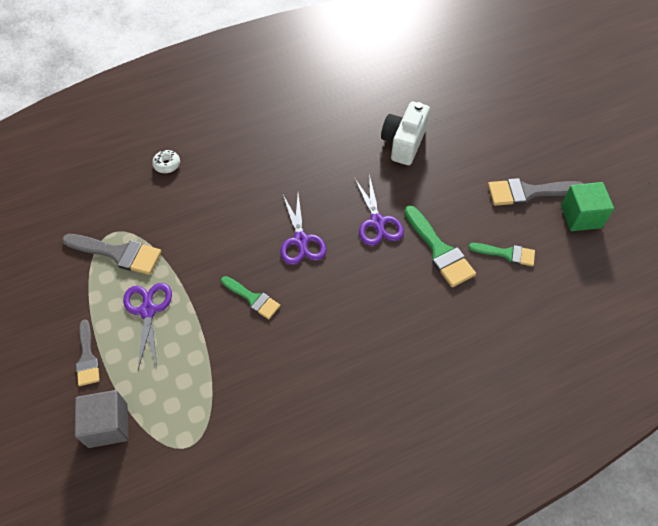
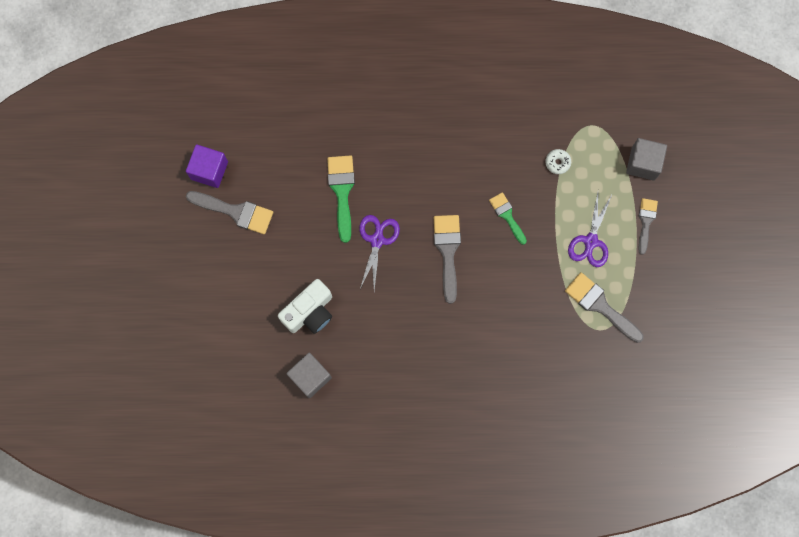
camera: 155 degrees left, 20 degrees up
white donut [152,150,180,173] -> white donut moved to [545,149,571,174]
purple scissors [281,194,327,265] -> grey brush [434,215,461,304]
green brush [469,243,535,266] -> none
green cube [561,182,614,231] -> purple cube [186,144,228,188]
none -> grey cube [286,353,332,398]

